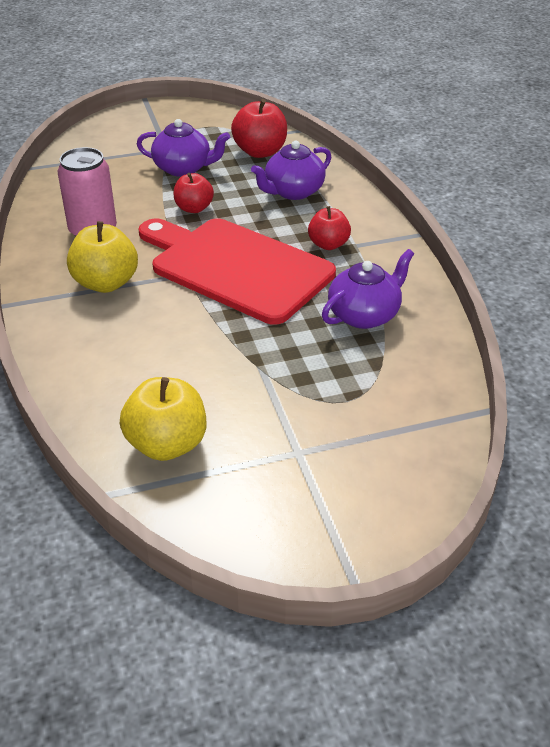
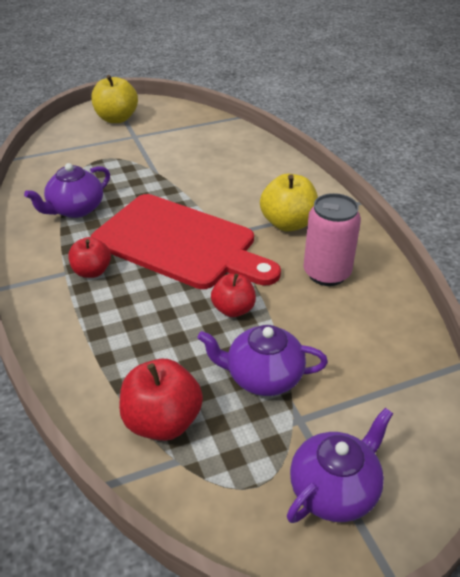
camera: 175 degrees right, 0 degrees up
yellow apple [120,377,206,461] -> yellow apple moved to [91,75,138,123]
purple teapot [251,141,331,200] -> purple teapot moved to [287,408,393,523]

